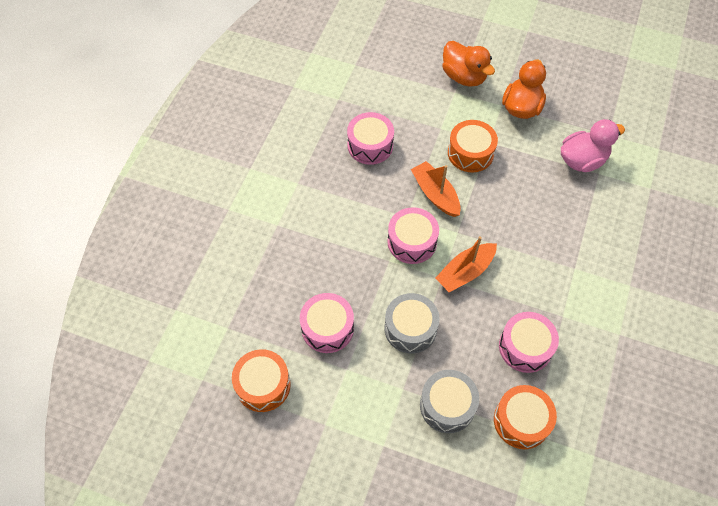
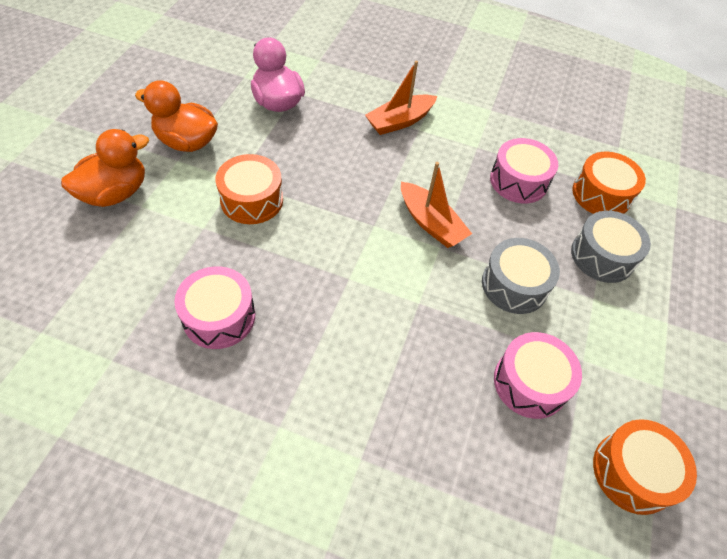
camera: 95 degrees left, 5 degrees down
pink drum [387,207,439,264] -> none
orange boat [411,161,461,217] -> orange boat moved to [365,61,437,135]

